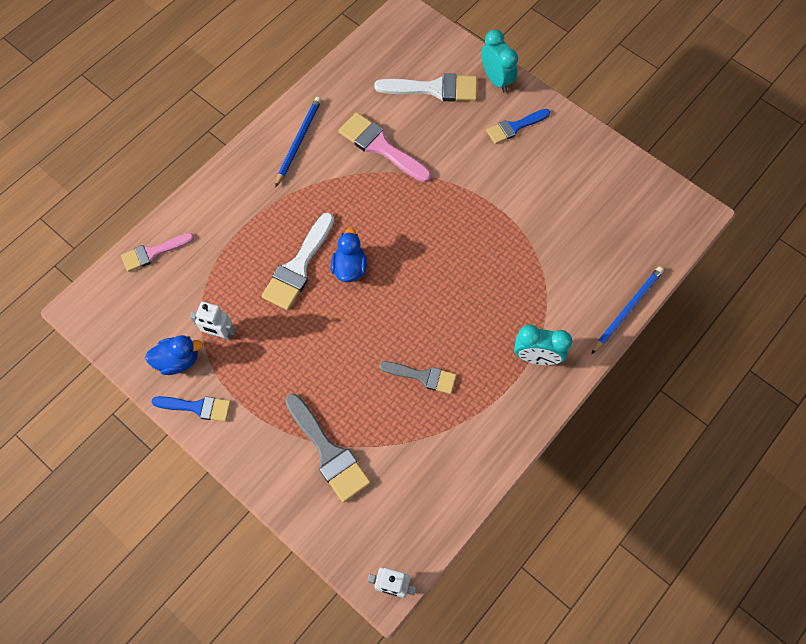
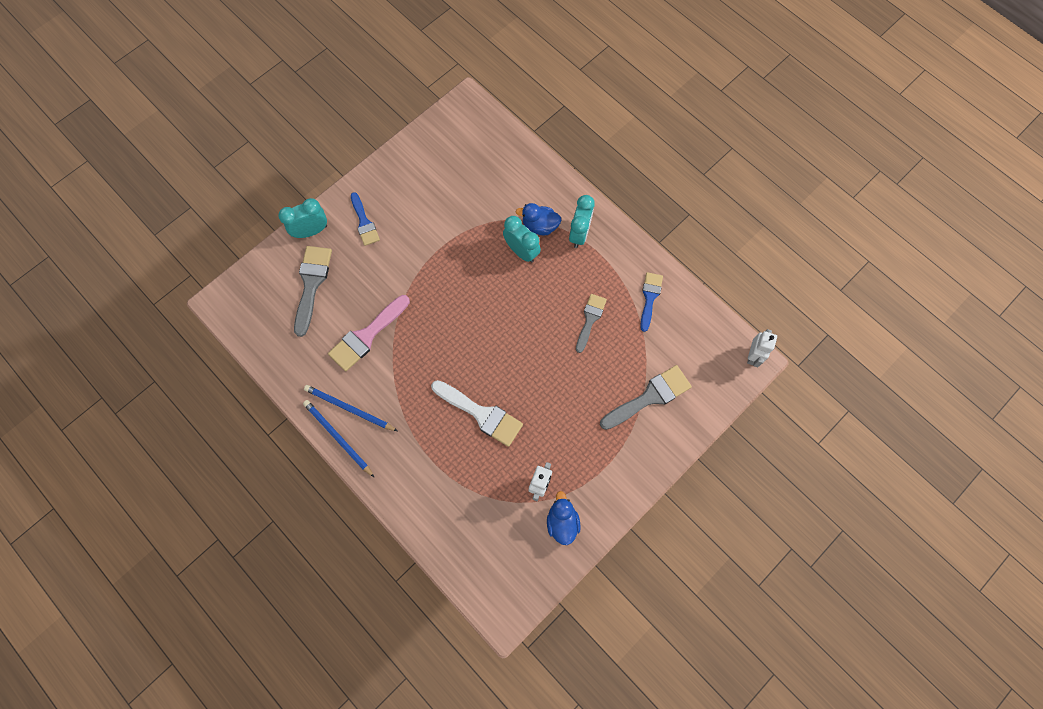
camera: 85 degrees left, 5 degrees up
pink brush [121,233,194,272] -> none
blue brush [152,396,231,422] -> blue brush moved to [640,272,663,332]
blue duck [331,227,367,282] -> blue duck moved to [516,203,562,235]
white brush [374,73,477,102] -> grey brush [294,246,332,337]
blue pencil [591,267,664,354] -> blue pencil moved to [303,400,375,478]
none -> turquoise clock [503,216,541,263]

